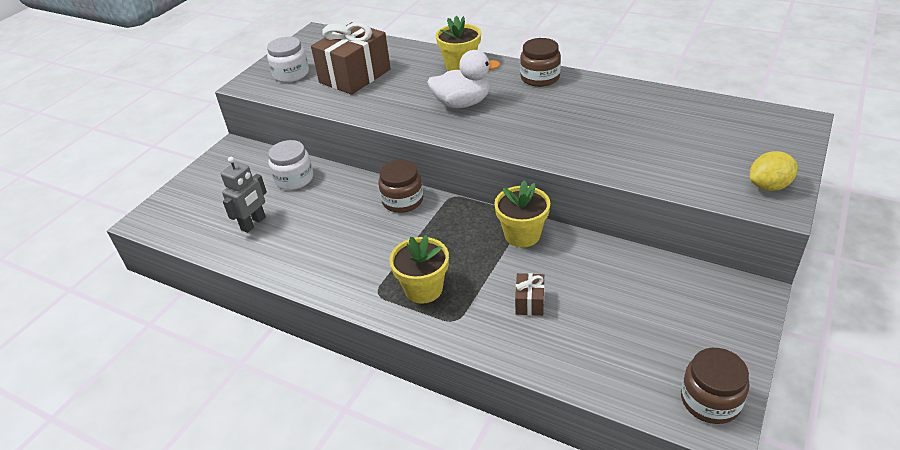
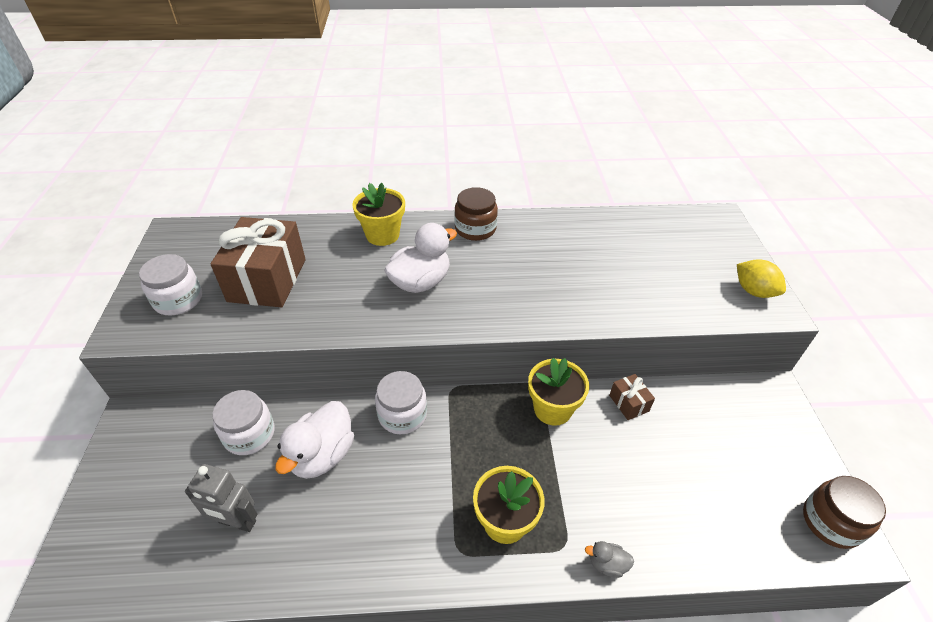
camera: 35 degrees left, 5 degrees up
grey robot [221,157,267,233] -> grey robot turned 105 degrees clockwise [185,464,258,532]
brown jar [378,160,423,213] -> white jar [375,371,427,434]
brown gift [515,273,544,316] -> brown gift moved to [609,374,655,420]
yellow lemon [750,151,797,191] -> yellow lemon turned 75 degrees counterclockwise [737,259,786,298]
none -> white duck [275,401,354,479]
none -> grey duck [585,541,634,578]

